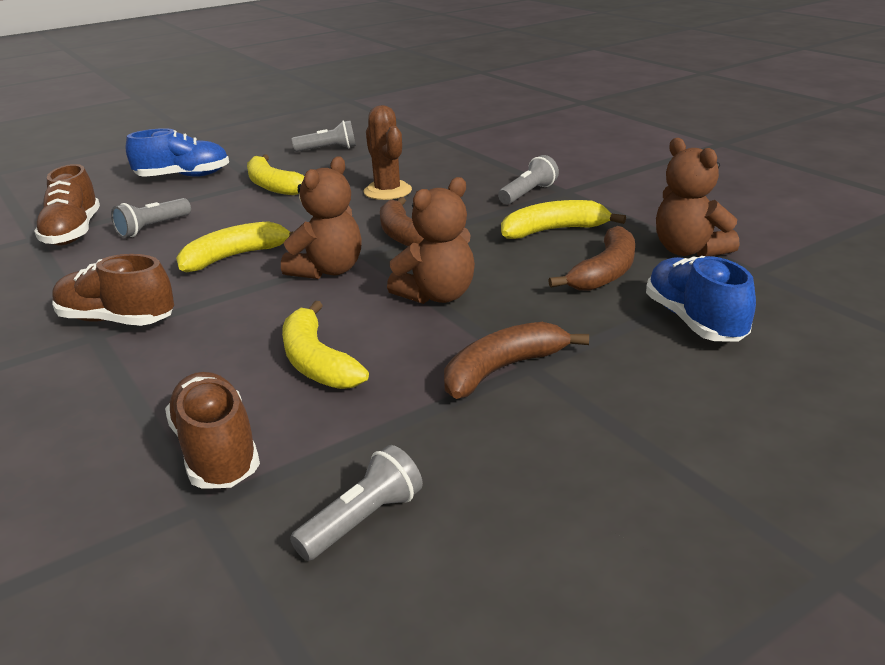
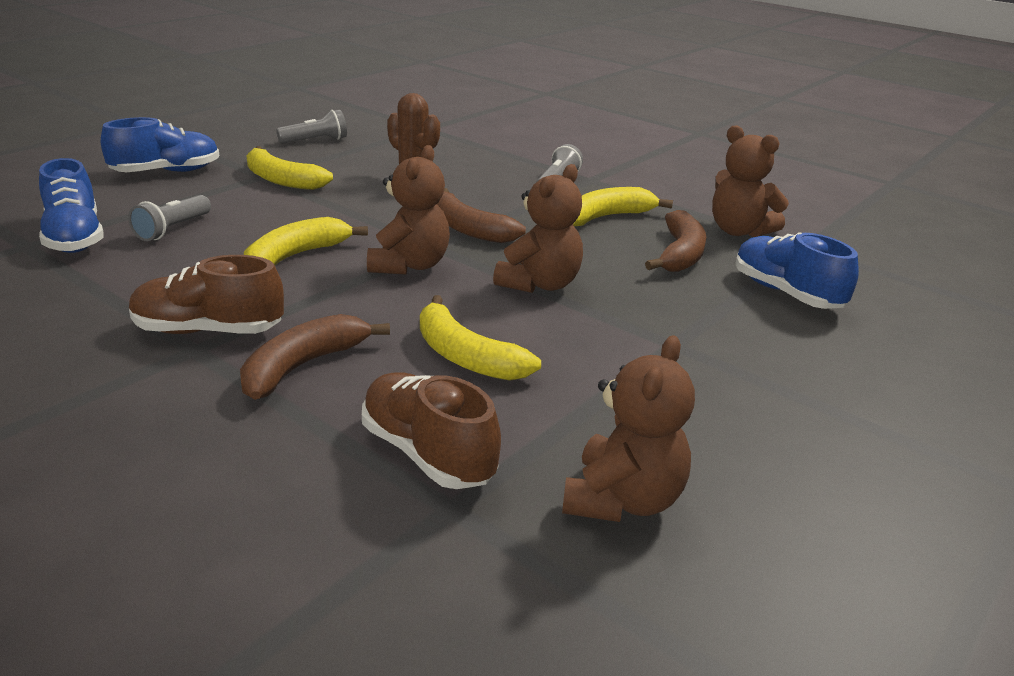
camera: 20 degrees left, 0 degrees up
brown shoe [34,164,100,245] -> blue shoe [39,158,104,253]
grey flashlight [290,445,423,561] -> brown teddy bear [562,335,695,522]
brown banana [444,322,589,399] -> brown banana moved to [240,314,390,400]

